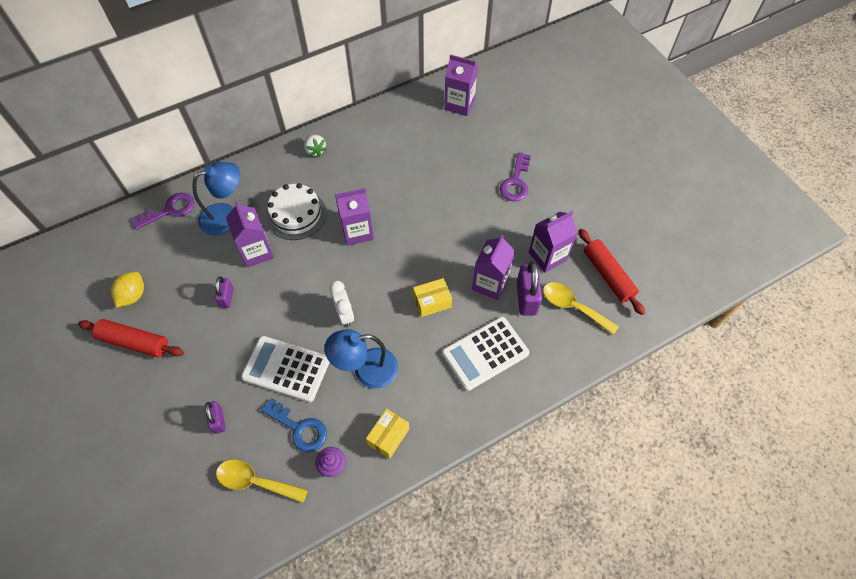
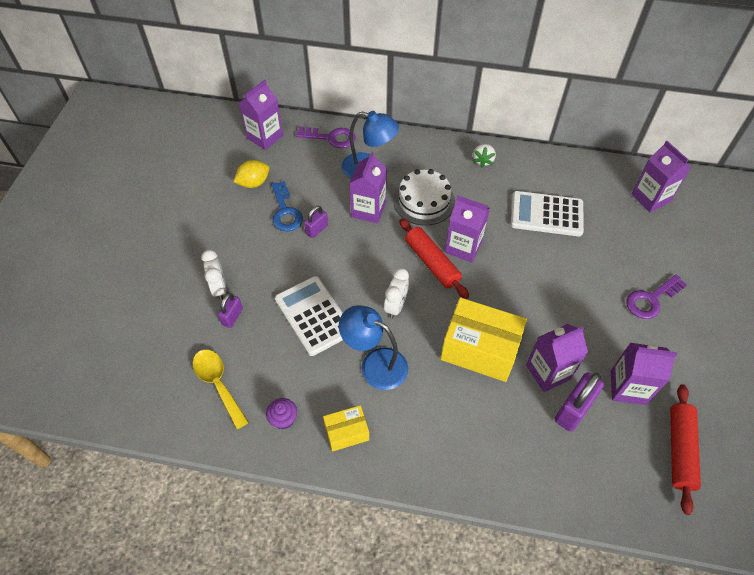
camera: 40 degrees right, 5 degrees down
red rolling pin [78,319,184,357] -> red rolling pin moved to [399,219,469,299]
blue key [261,398,327,452] -> blue key moved to [271,181,303,232]
yellow box [413,278,452,317] -> yellow box [440,298,527,382], size x1.89
white calculator [442,317,529,391] -> white calculator moved to [511,191,584,236]
yellow spoon [543,282,619,335] -> none
none -> white clock [201,250,227,300]
none -> purple carton [238,80,283,150]

